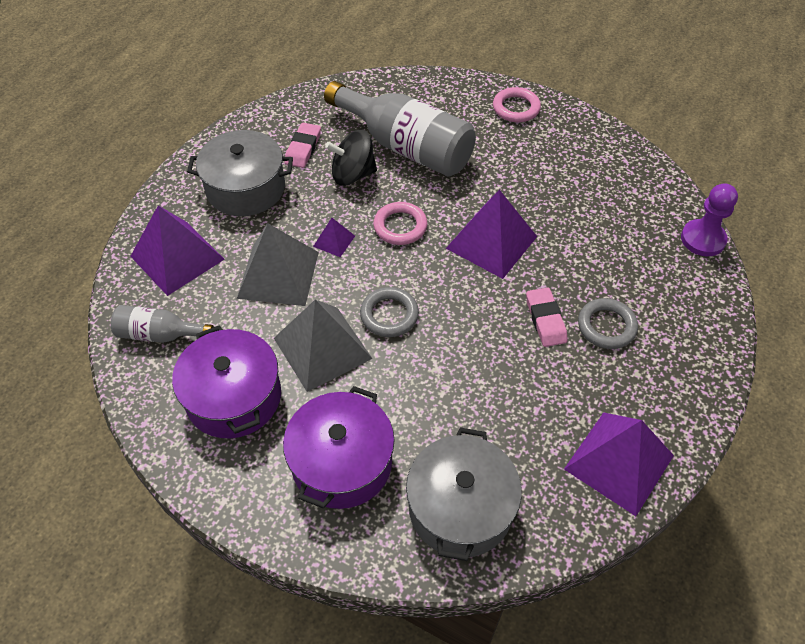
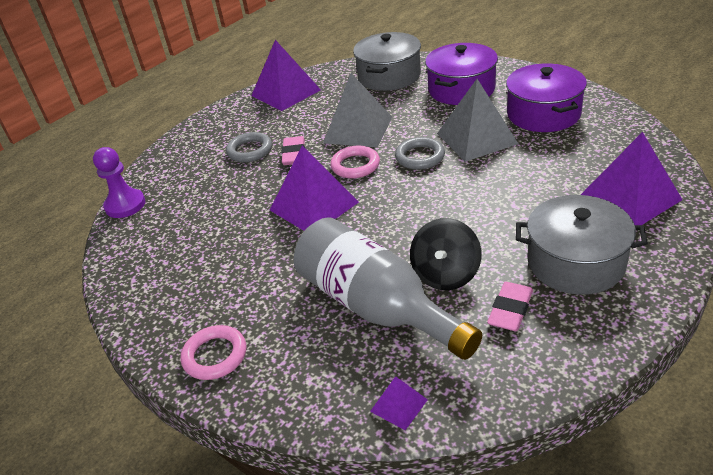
camera: 165 degrees left, 15 degrees down
grey bottle [111,305,214,343] -> none
grey pyramid [237,223,319,306] -> grey pyramid moved to [323,73,392,147]
purple pyramid [313,218,355,257] -> purple pyramid moved to [370,376,428,430]
black spinning top [325,130,377,186] -> black spinning top turned 105 degrees clockwise [410,218,482,290]
pink ring [373,202,427,245] -> pink ring moved to [331,146,380,178]

